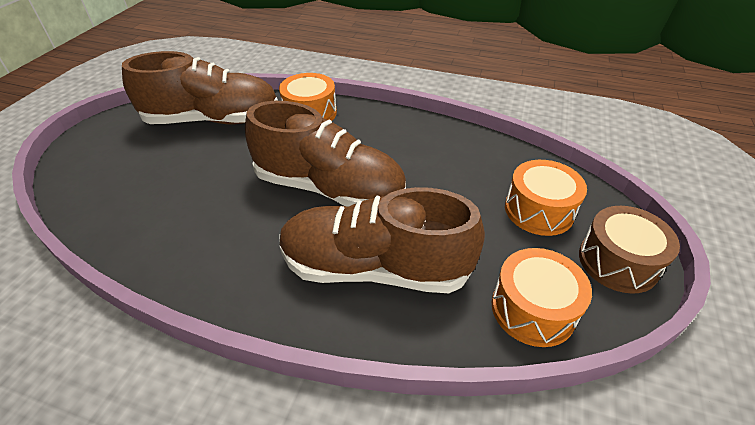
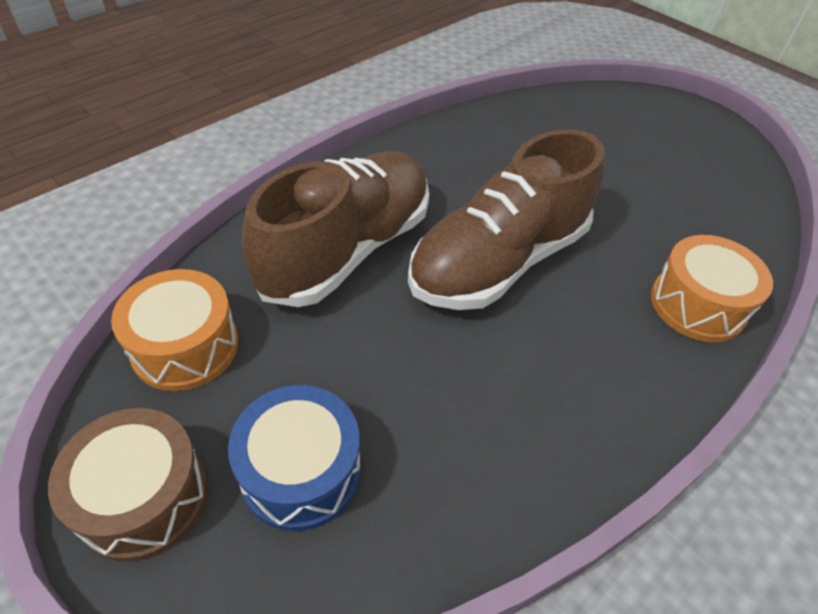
camera: 115 degrees right, 5 degrees up
brown shoe [122,51,278,124] -> none
orange drum [505,160,587,236] -> blue drum [228,385,360,531]

